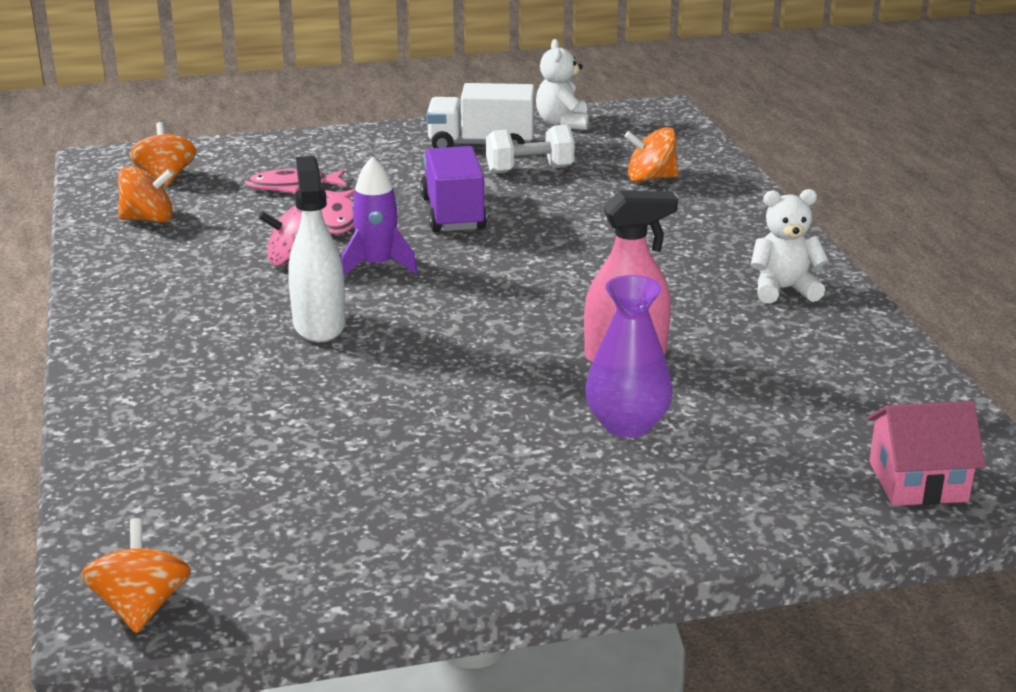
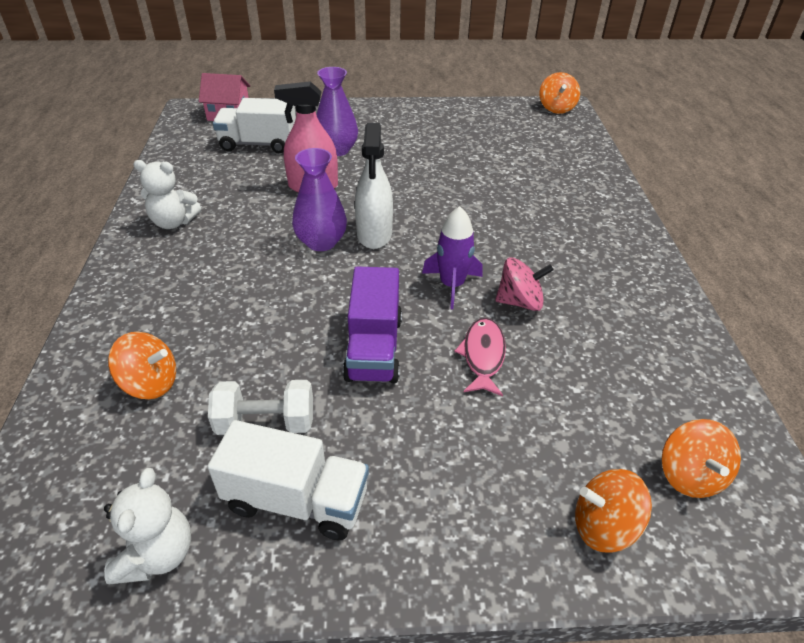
camera: 170 degrees left, 15 degrees up
orange spinning top [118,166,174,223] -> orange spinning top moved to [575,469,652,553]
pink fish [245,169,347,193] -> none
white spray bottle [289,156,346,342] -> white spray bottle moved to [355,123,393,249]
none -> white truck [213,98,296,153]
none -> purple vase [292,148,347,251]

